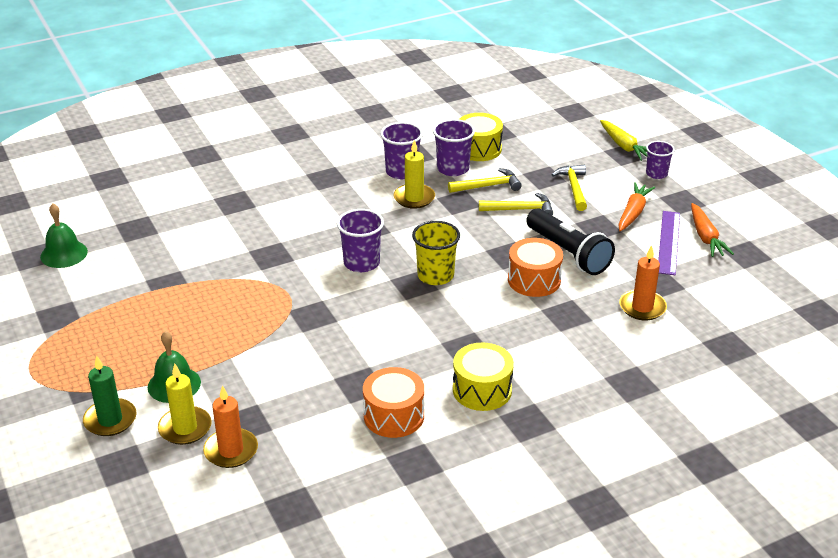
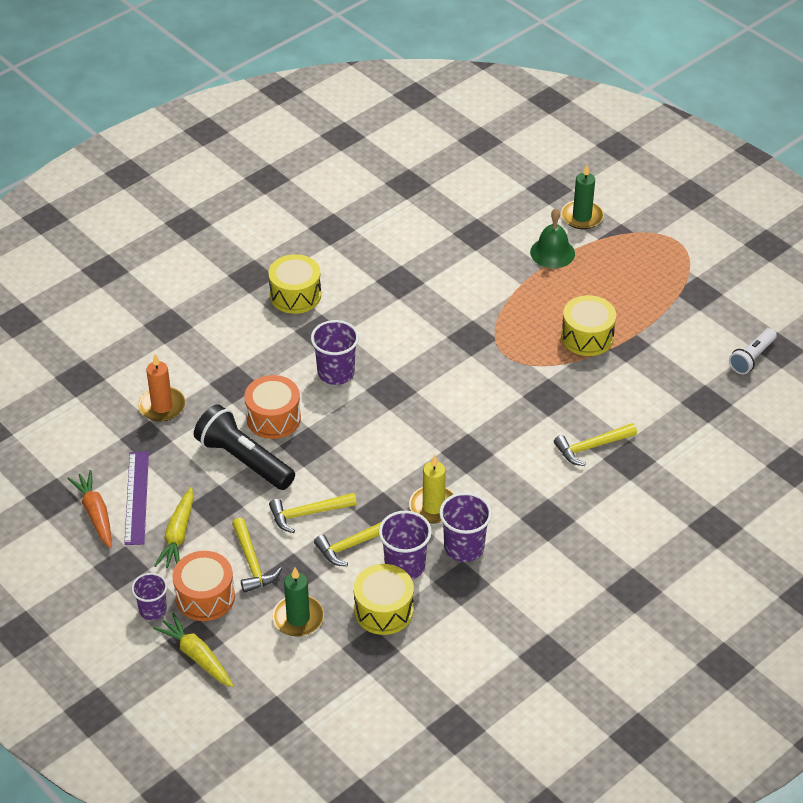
camera: 165 degrees right, 10 degrees up
green bell [40,204,88,268] -> white flashlight [729,328,777,374]
yellow candle [158,364,212,445] -> none
orange candle [203,385,258,468] -> none
purple cup [337,209,384,272] -> purple cup moved to [311,320,359,385]
orange drum [363,367,424,438] -> orange drum moved to [173,551,235,621]
yellow cup [412,221,460,285] -> none
orange carrot [618,182,655,231] -> yellow carrot [154,487,194,568]
none -> green candle [272,567,324,637]
none -> yellow hammer [554,423,637,466]
none -> yellow drum [561,295,616,356]

